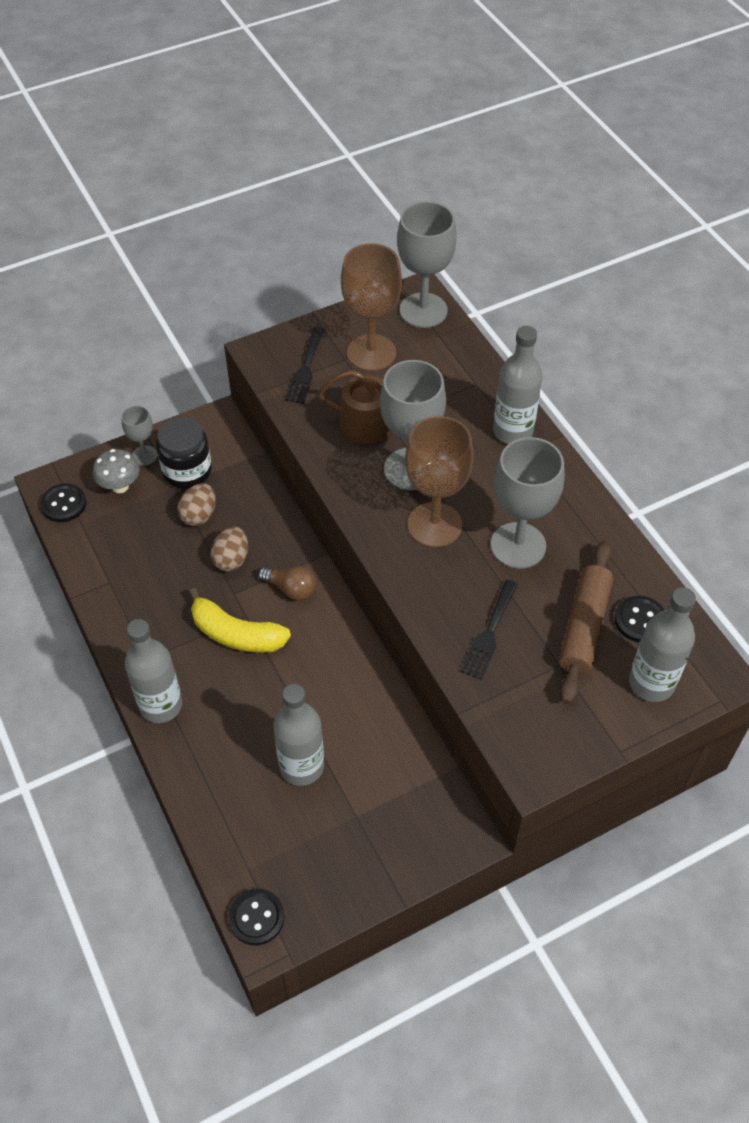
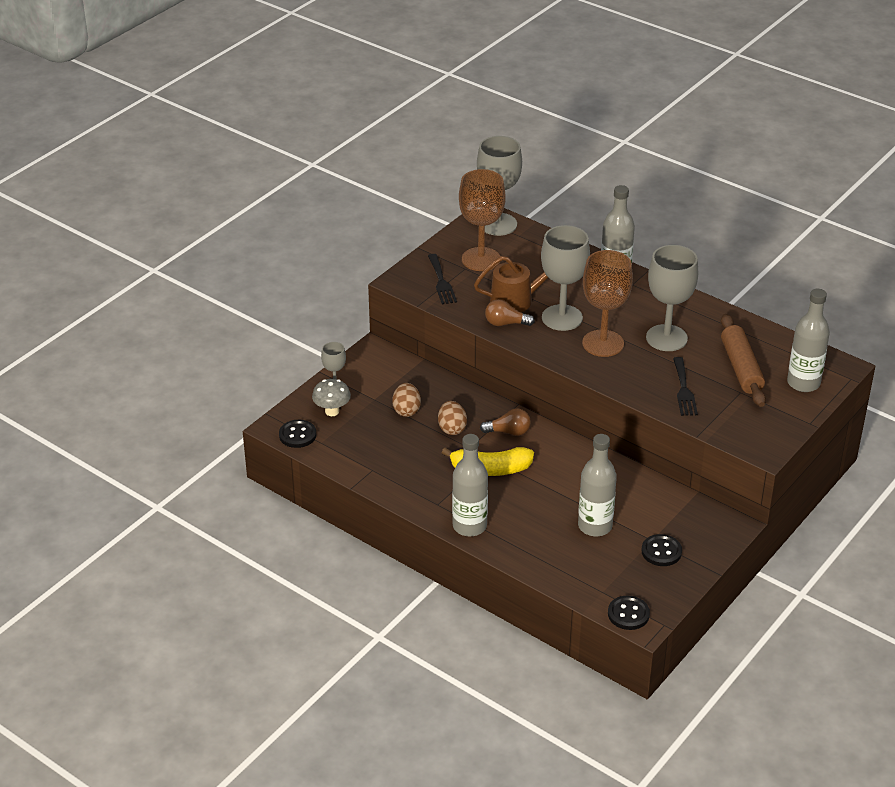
camera: 25 degrees left, 15 degrees down
black jar [156,417,212,488] -> none
black button [614,596,664,643] -> black button moved to [642,534,682,566]
none -> brown light bulb [485,299,535,326]

